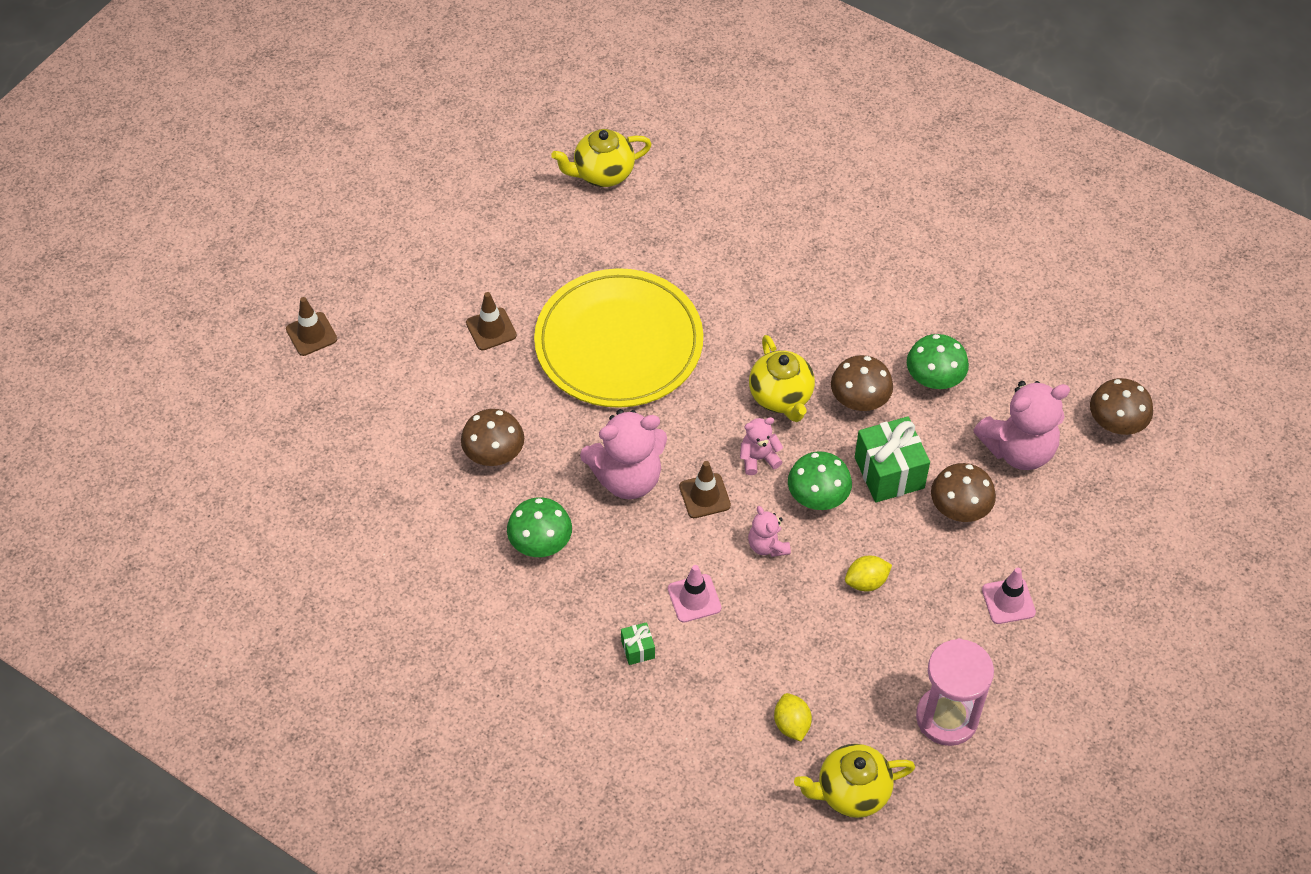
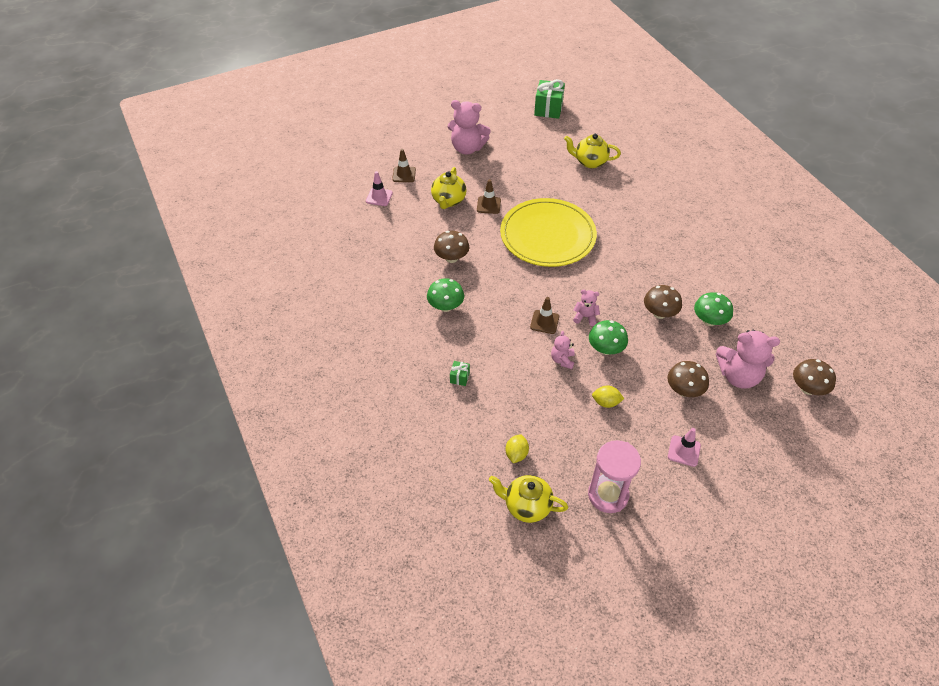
camera: 30 degrees right, 5 degrees down
pink teddy bear [580,409,667,499] -> pink teddy bear moved to [448,100,491,154]
pink traffic cone [668,565,721,623] -> pink traffic cone moved to [366,171,393,206]
yellow teapot [749,335,815,422] -> yellow teapot moved to [431,167,466,209]
green gift [855,416,930,503] -> green gift moved to [534,79,565,119]

